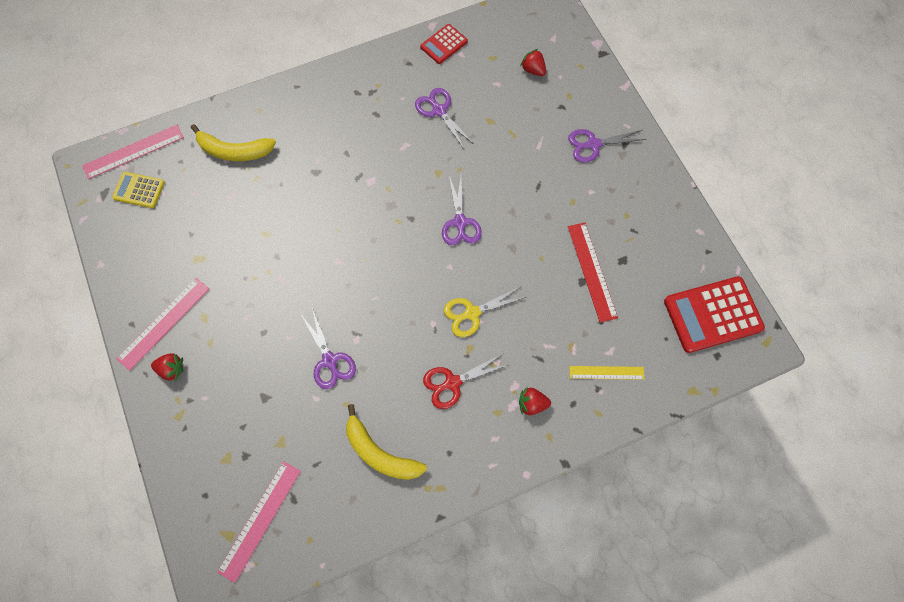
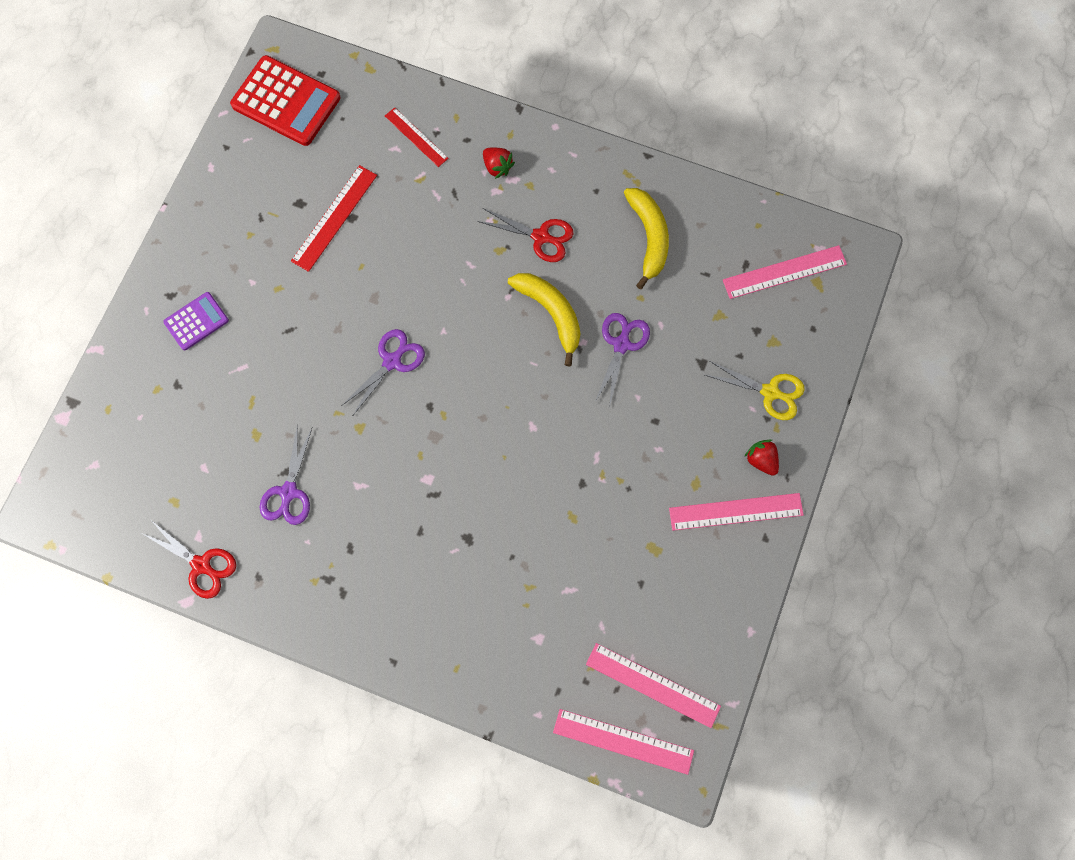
camera: 135 degrees left, 5 degrees up
yellow calculator [112,172,165,208] -> pink ruler [586,643,721,728]
yellow banana [191,124,276,161] -> yellow banana moved to [508,273,581,366]
red calculator [420,24,468,64] -> red scissors [142,520,236,599]
yellow scissors [444,287,526,337] -> yellow scissors moved to [705,361,805,420]
red strawberry [520,49,546,76] -> none
purple scissors [568,129,647,163] -> purple calculator [163,292,229,351]
yellow ruler [569,366,645,380] -> red ruler [385,107,449,167]

